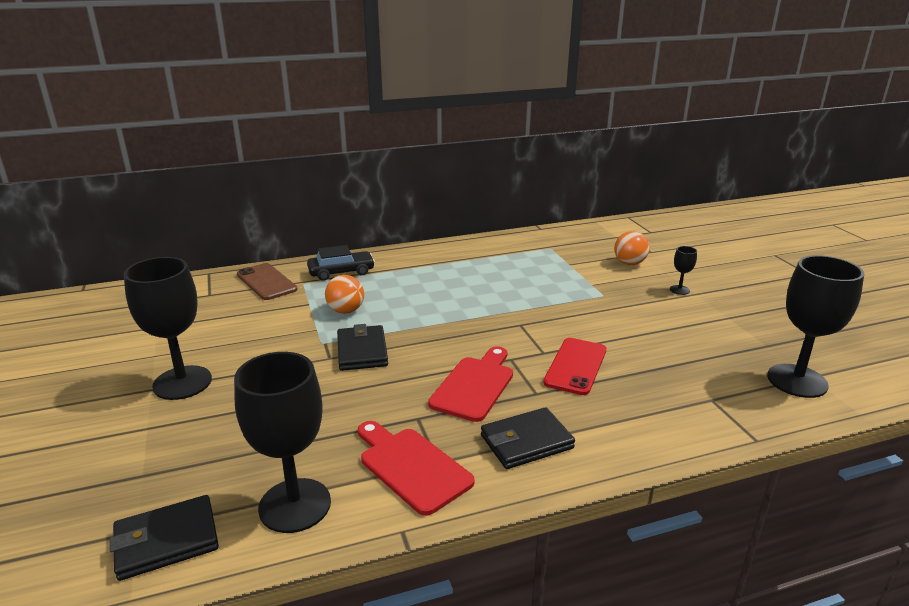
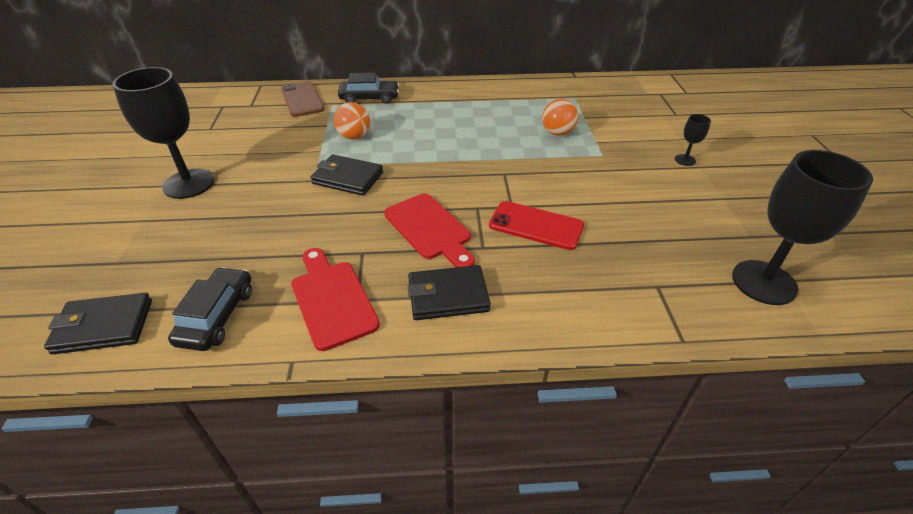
camera: 15 degrees right, 15 degrees up
black goblet [234,352,331,533] -> black car [168,267,252,351]
black wallet [337,324,388,371] -> black wallet turned 75 degrees counterclockwise [311,154,383,196]
red cutting board [428,346,513,422] -> red cutting board turned 105 degrees clockwise [384,194,475,267]
red phone [543,338,607,395] -> red phone turned 75 degrees clockwise [489,201,584,250]
orange ball [614,231,649,265] -> orange ball moved to [542,99,578,136]

